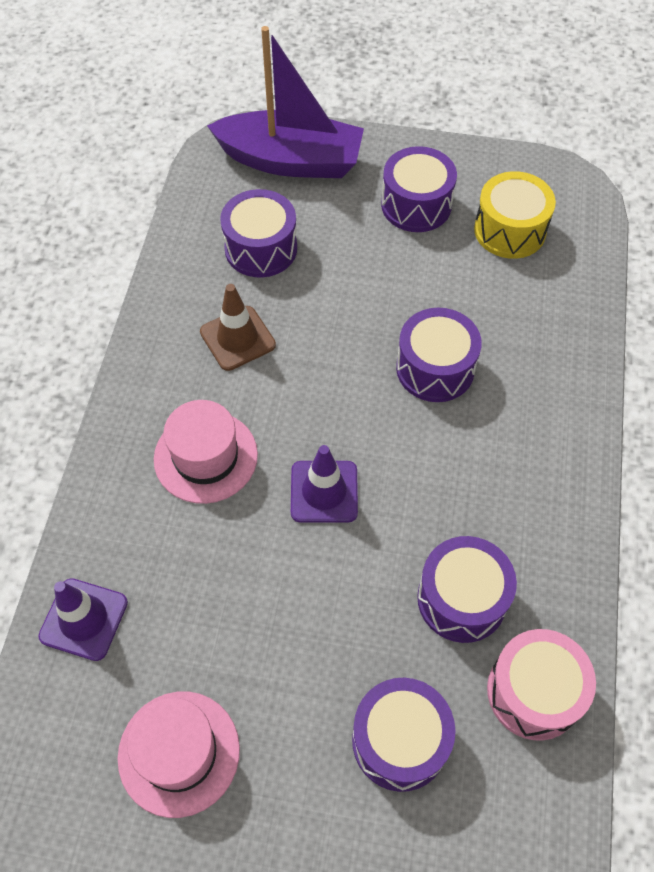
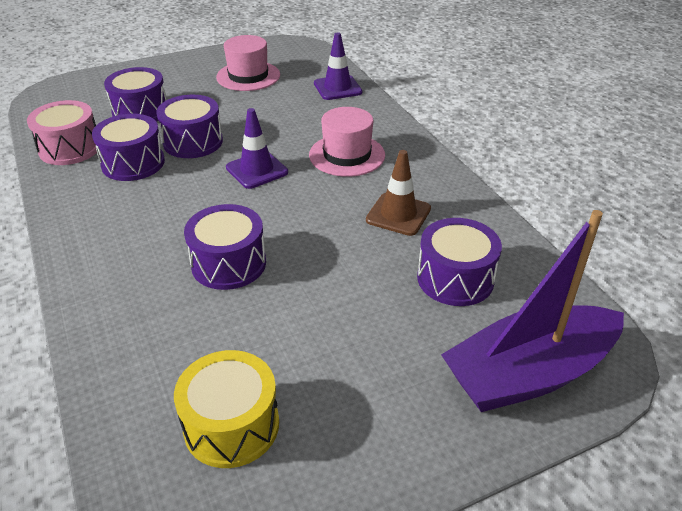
camera: 145 degrees right, 20 degrees down
purple drum [381,146,457,232] -> purple drum moved to [156,95,223,158]

